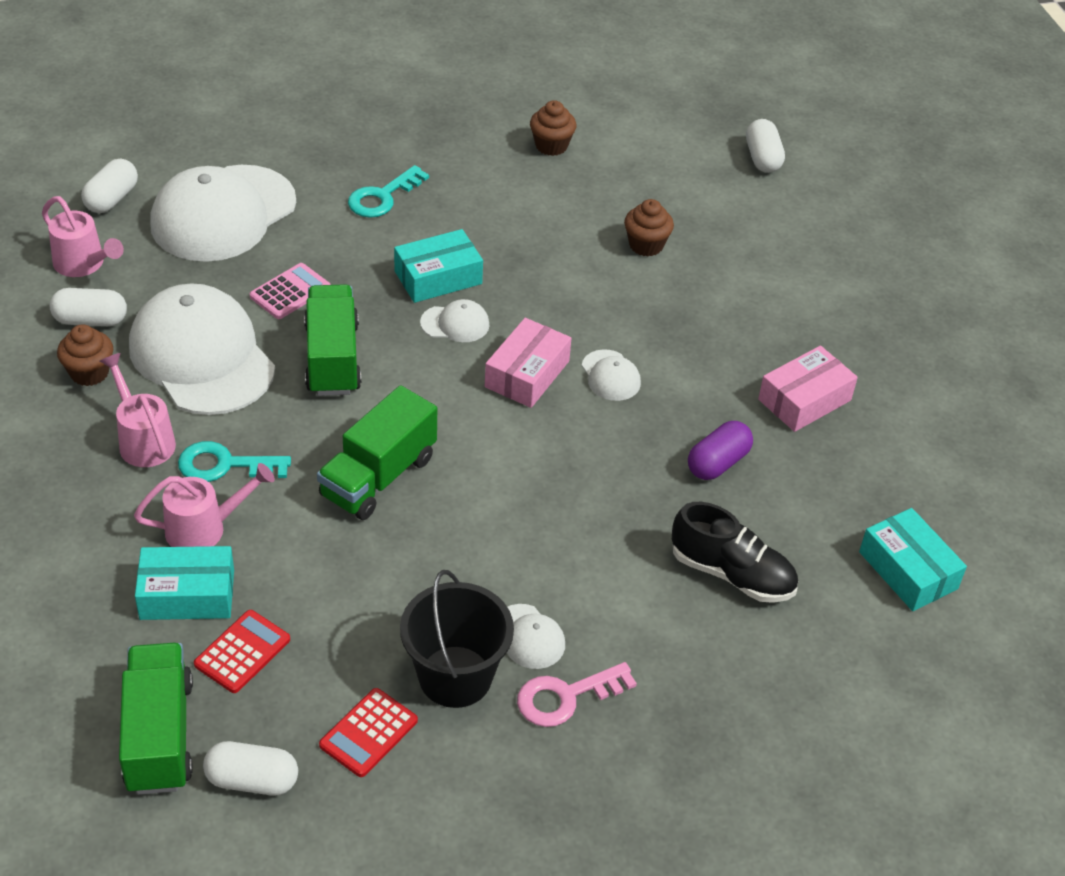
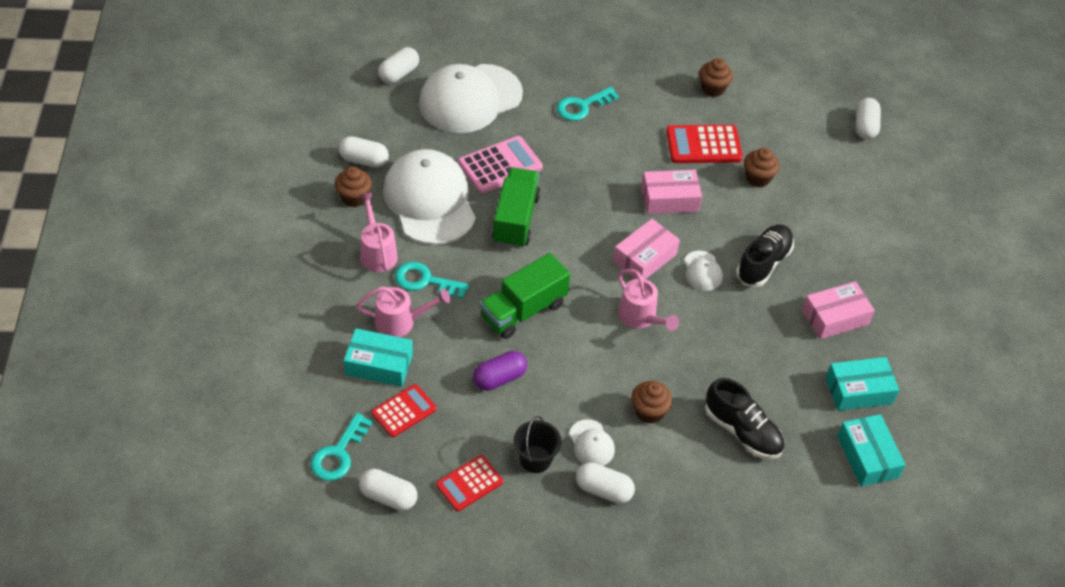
camera: 15 degrees right, 5 degrees up
pink watering can [42,196,124,277] -> pink watering can moved to [618,269,679,331]
green truck [119,643,193,795] -> turquoise key [310,413,372,481]
pink calculator [250,263,330,319] -> pink calculator [458,136,543,193], size x1.50
turquoise box [394,229,483,303] -> turquoise box moved to [826,357,899,411]
black bucket [400,570,514,708] -> black bucket [513,416,561,473], size x0.64
white cap [420,299,490,342] -> none
pink key [517,662,637,727] -> white capsule [576,462,635,504]
purple capsule [688,421,753,480] -> purple capsule moved to [473,351,527,391]
none -> brown cupcake [631,381,673,424]
none -> pink box [641,170,702,214]
none -> red calculator [666,125,743,163]
none -> black shoe [736,224,794,287]

